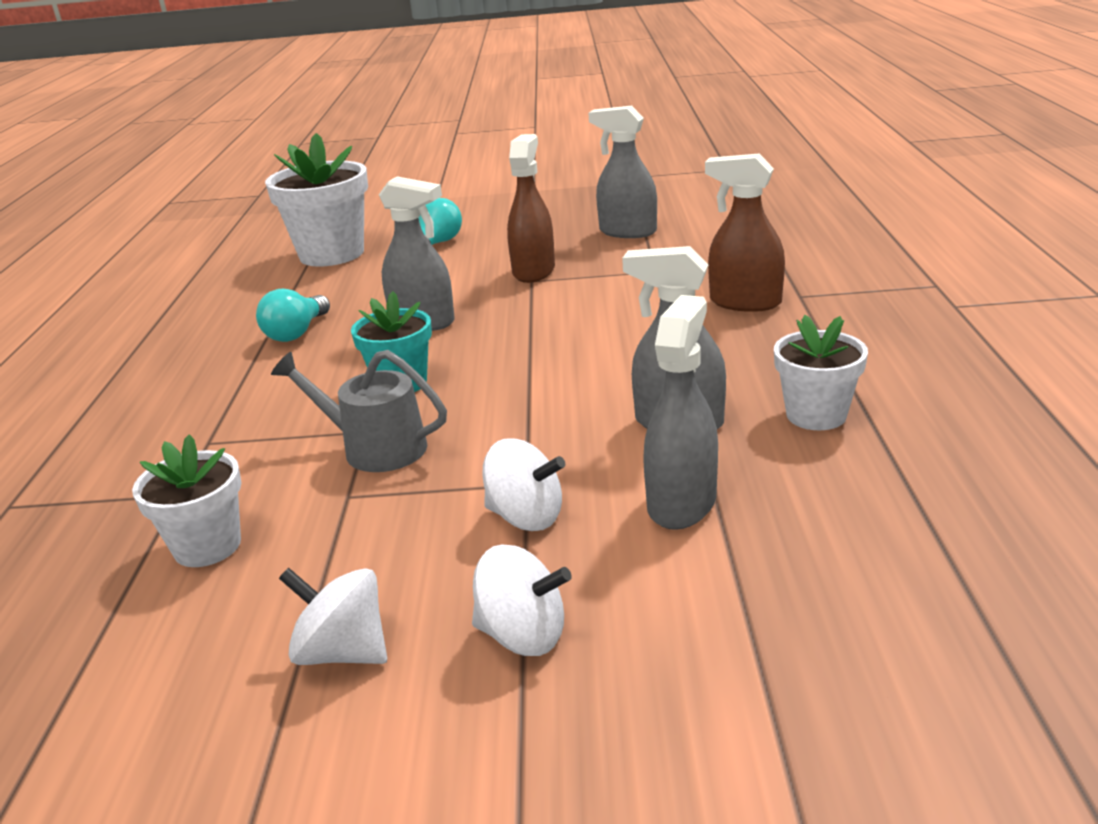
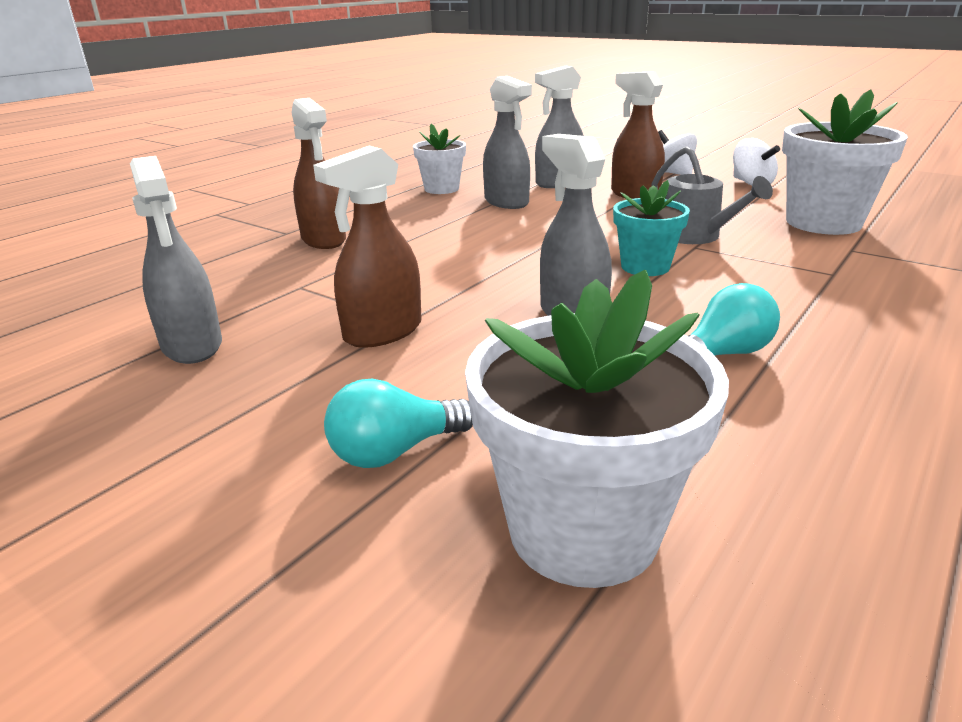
camera: 145 degrees left, 0 degrees up
white flower pot [132,434,241,567] -> white flower pot [782,89,908,235], size x1.68
white spinning top [482,438,565,531] -> brown spray bottle [611,71,665,199]

